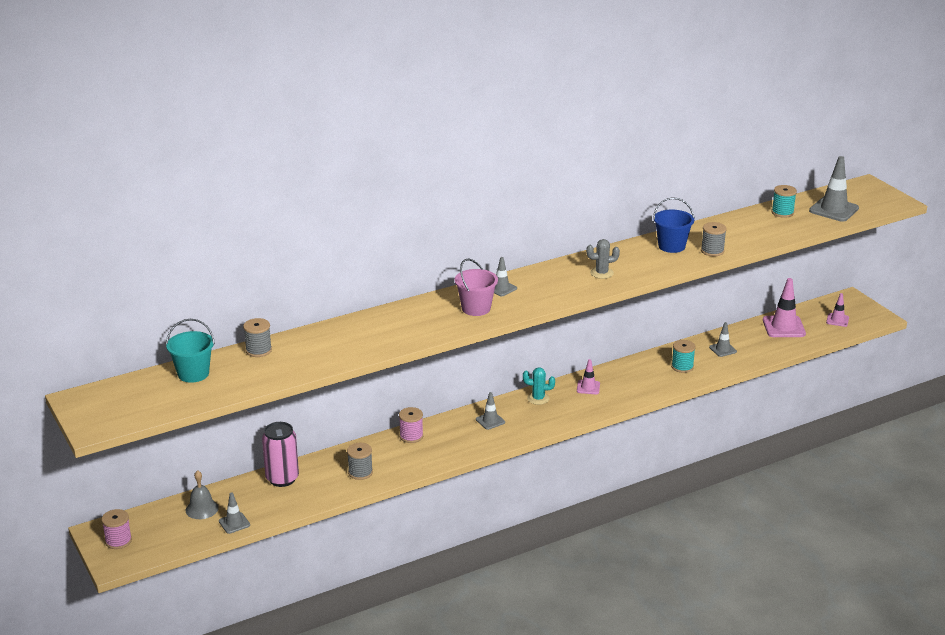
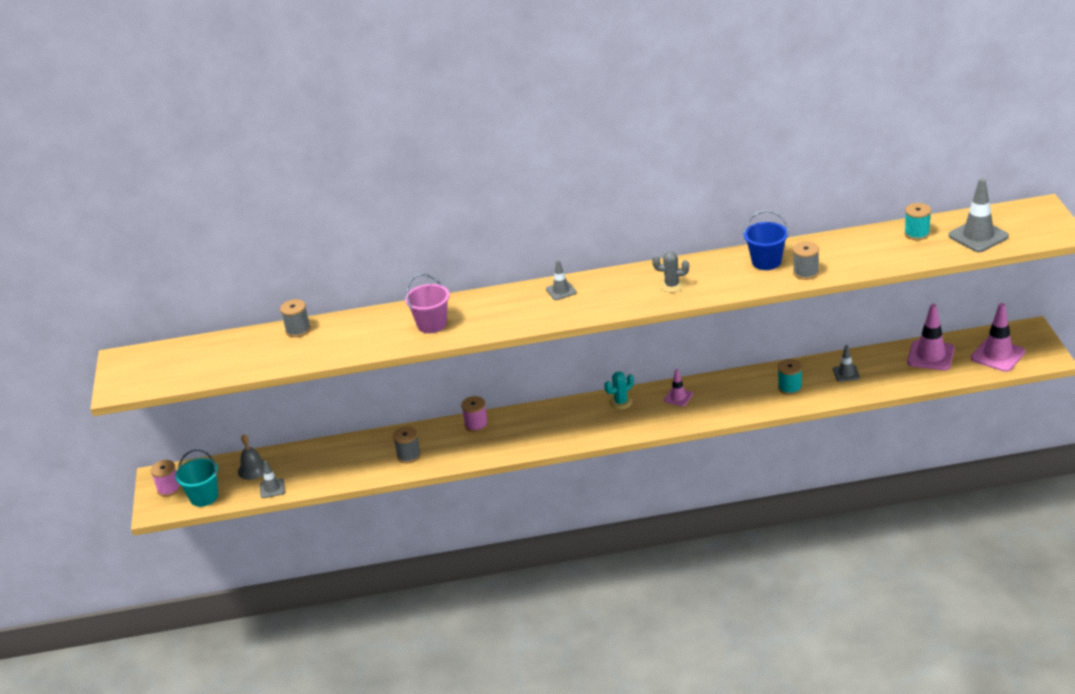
camera: 25 degrees right, 5 degrees up
turquoise bucket [166,319,215,383] -> turquoise bucket moved to [175,449,218,507]
pink can [262,422,299,487] -> none
pink bucket [454,258,498,316] -> pink bucket moved to [405,274,450,333]
grey traffic cone [476,392,505,430] -> none
turquoise cactus [523,367,555,405] -> turquoise cactus turned 60 degrees counterclockwise [604,371,634,410]
pink traffic cone [826,293,849,327] -> pink traffic cone [971,303,1025,372], size x1.80

